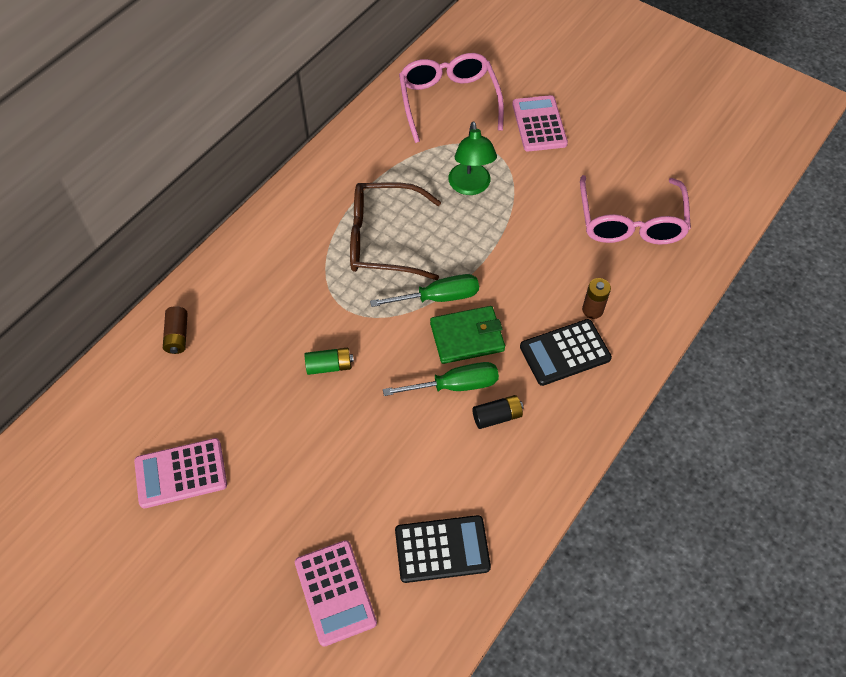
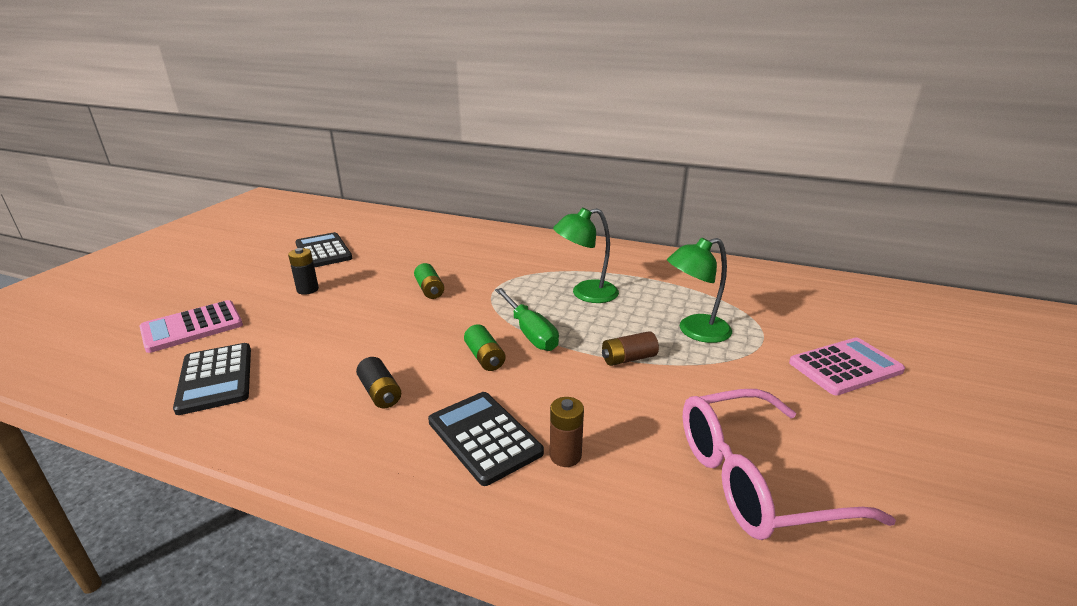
camera: 75 degrees right, 30 degrees down
pink calculator [134,438,227,508] -> black calculator [295,232,353,267]
brown battery [163,306,188,354] -> brown battery moved to [602,331,659,366]
brown glasses [350,182,441,280] -> green lamp [553,208,619,303]
green screwdriver [383,362,499,396] -> none
pink glasses [399,53,504,143] -> none
green wallet [430,306,505,364] -> green battery [464,324,505,371]
none -> black battery [288,248,319,295]

